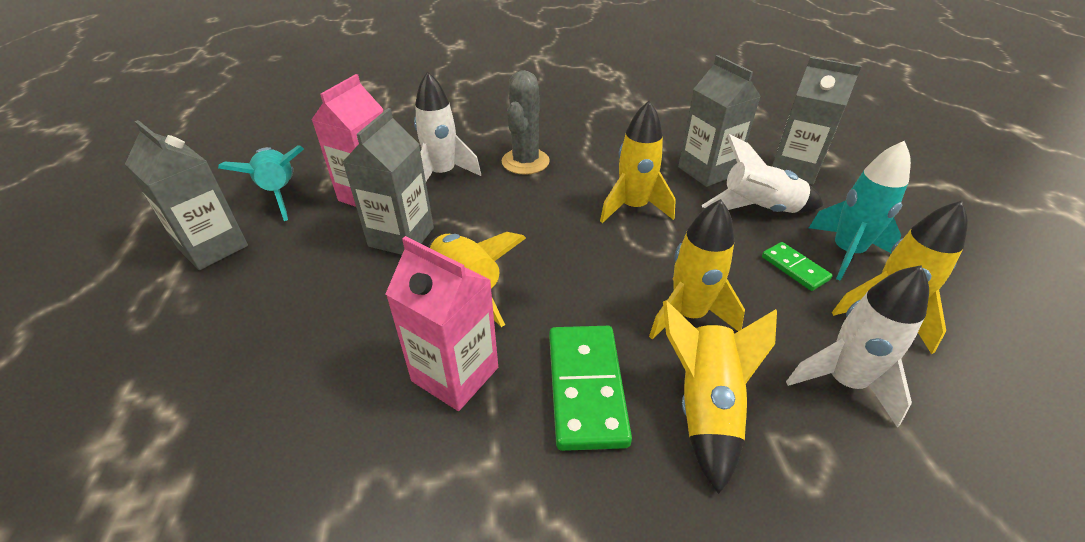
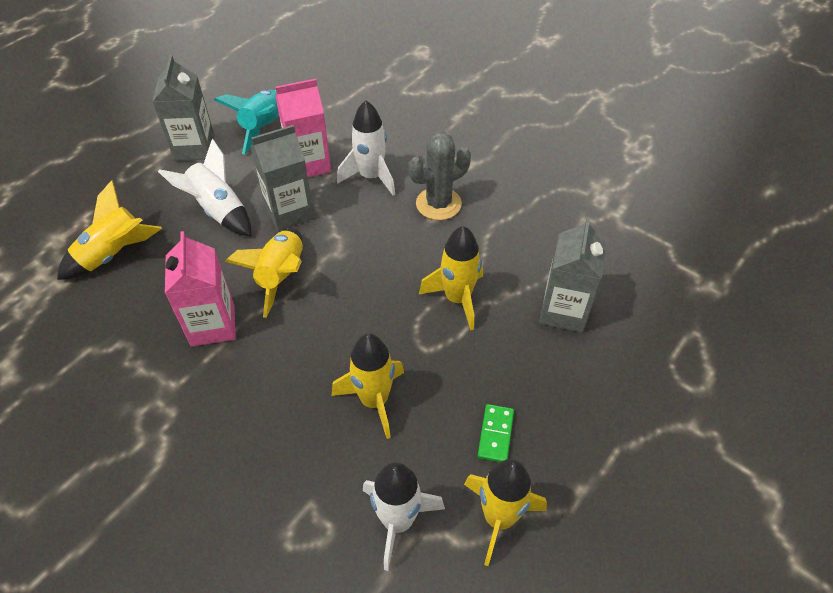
camera: 45 degrees right, 10 degrees up
green domino [549,326,632,451] -> none
yellow rocket [663,300,777,494] -> yellow rocket moved to [57,180,162,280]
white rocket [702,134,824,213] -> white rocket moved to [158,139,251,237]
grey carton [772,57,861,185] -> none
turquoise rocket [809,141,911,281] -> none

